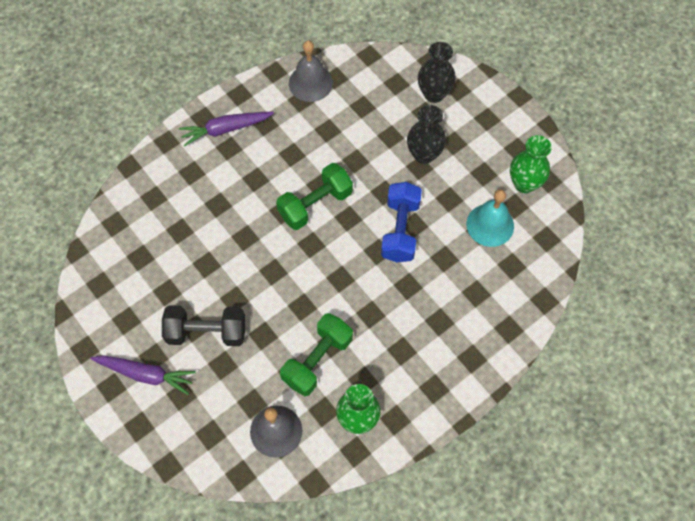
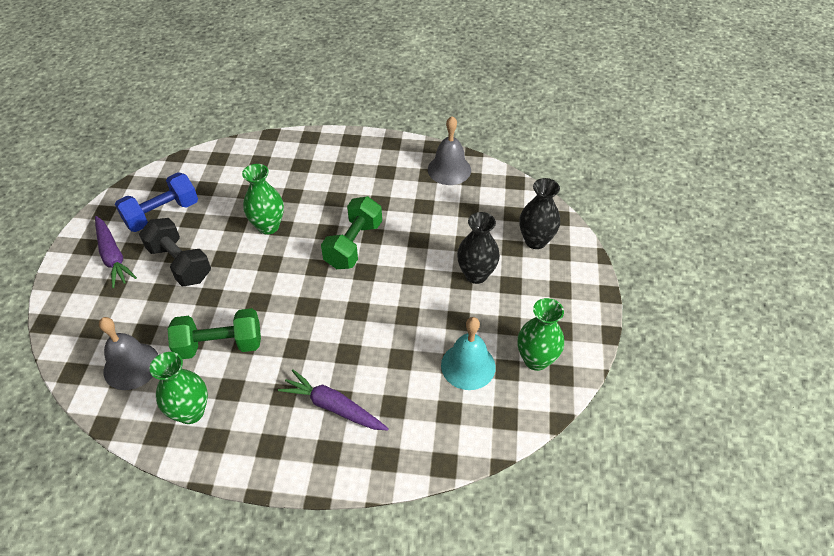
camera: 45 degrees right, 15 degrees down
purple carrot [179,112,274,147] -> purple carrot moved to [278,369,389,430]
green dumbbell [276,163,353,230] -> green dumbbell turned 75 degrees counterclockwise [321,196,382,269]
blue dumbbell [381,182,422,262] -> blue dumbbell moved to [115,172,198,232]
none -> green vase [242,164,284,235]

